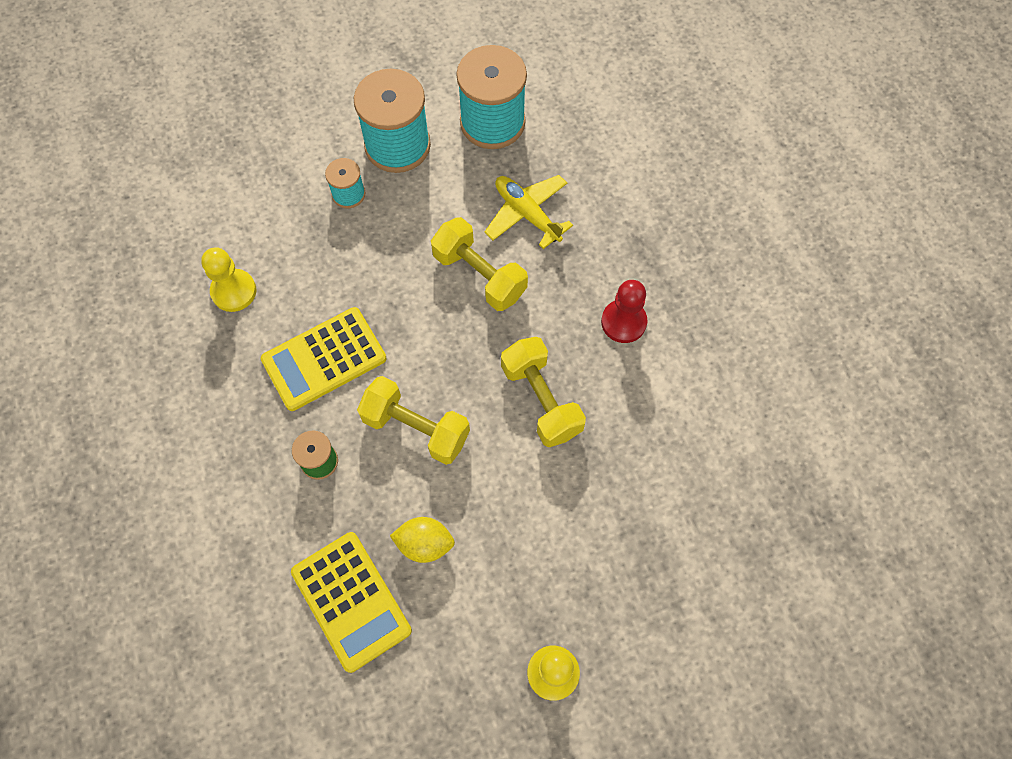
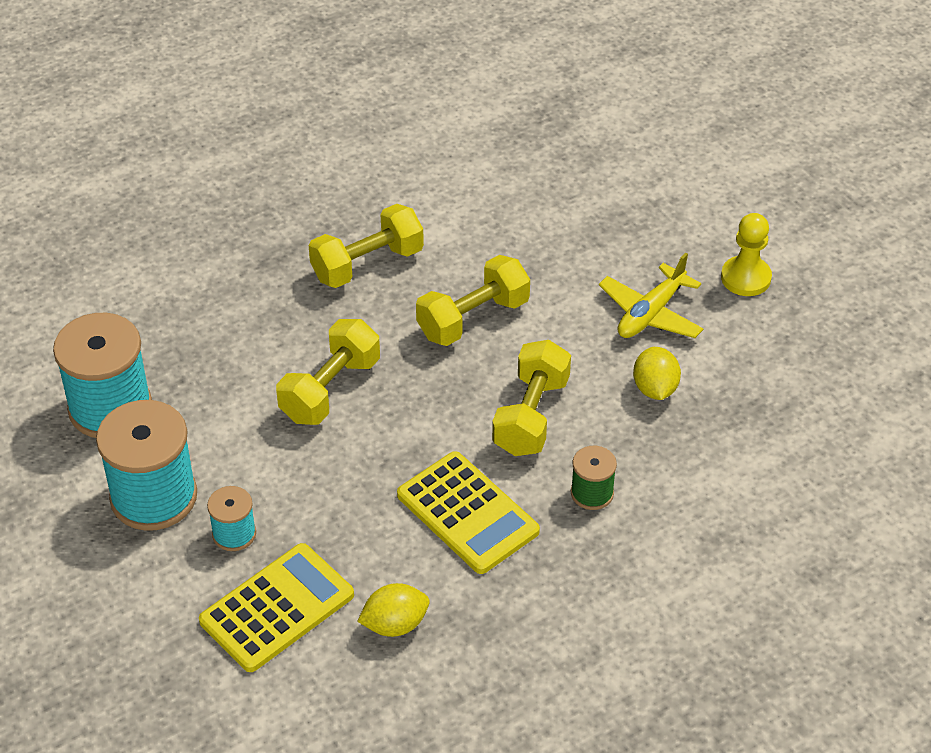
camera: 100 degrees left, 20 degrees down
yellow pawn [201,247,256,312] -> yellow lemon [357,583,430,637]
yellow calculator [291,532,412,673] -> yellow calculator moved to [199,543,354,672]
yellow plane [484,175,573,249] -> yellow plane moved to [599,253,704,338]
red pawn [601,280,647,343] -> yellow dumbbell [309,204,424,288]

